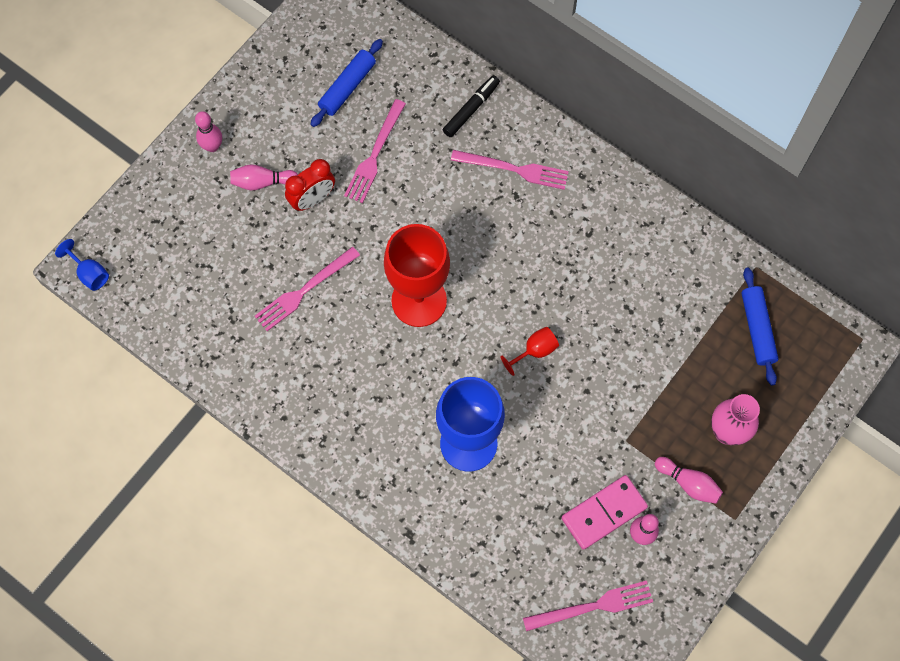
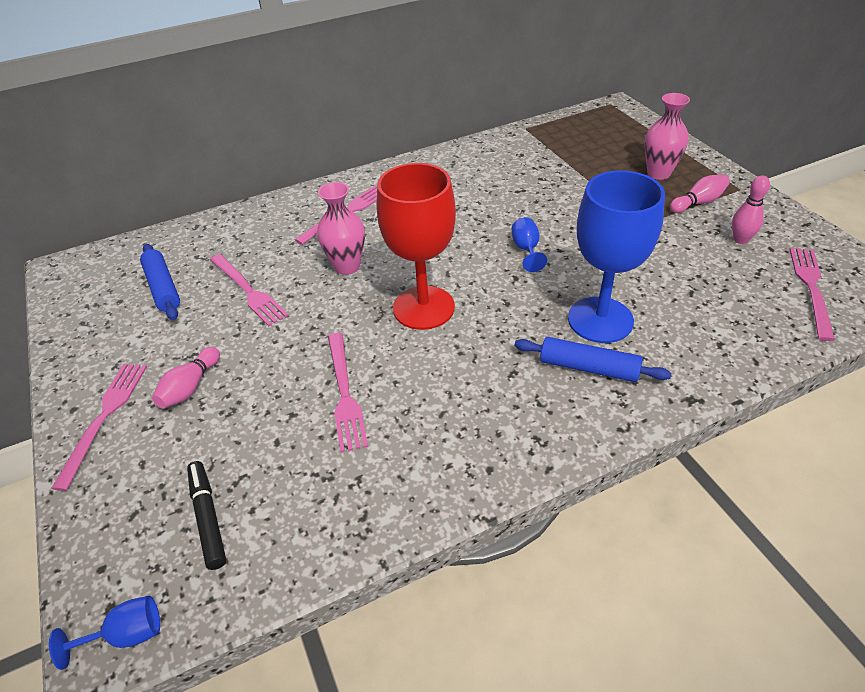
camera: 60 degrees left, 25 degrees down
pink bowling pin [195,111,222,152] -> pink fork [51,364,147,491]
red clock [285,159,335,211] -> none
black marker [443,75,500,137] -> black marker moved to [187,461,226,570]
red goblet [500,327,559,376] -> blue goblet [512,217,547,272]
pink domino [562,475,648,550] -> none
blue rolling pin [741,268,779,386] -> blue rolling pin moved to [514,337,671,382]
none -> pink vase [317,182,365,275]

